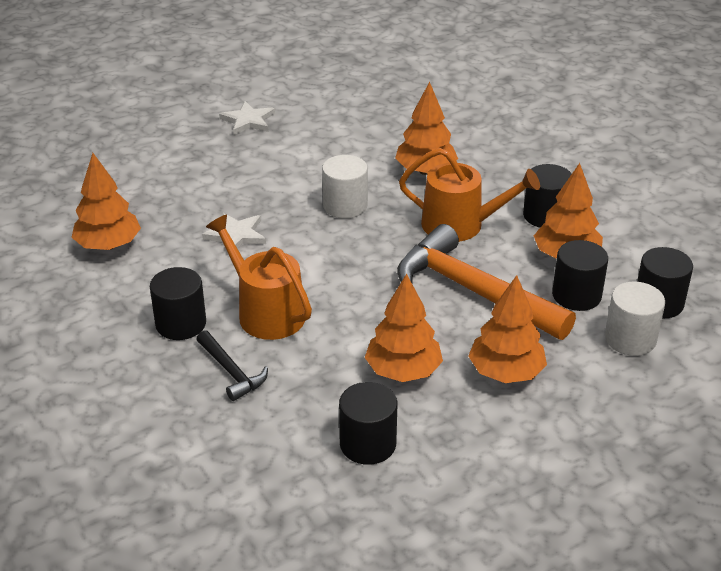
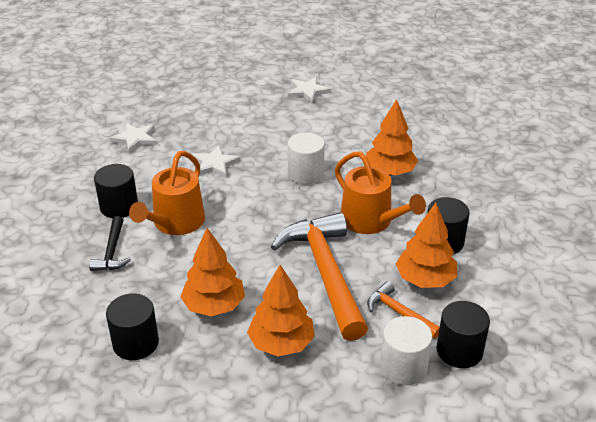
camera: 35 degrees right, 0 degrees up
orange tree [71,153,141,250] -> white star [110,123,157,153]
orange watering can [206,215,312,340] -> orange watering can turned 150 degrees counterclockwise [129,151,205,235]
black cylinder [552,240,608,311] -> orange hammer [367,281,440,339]

